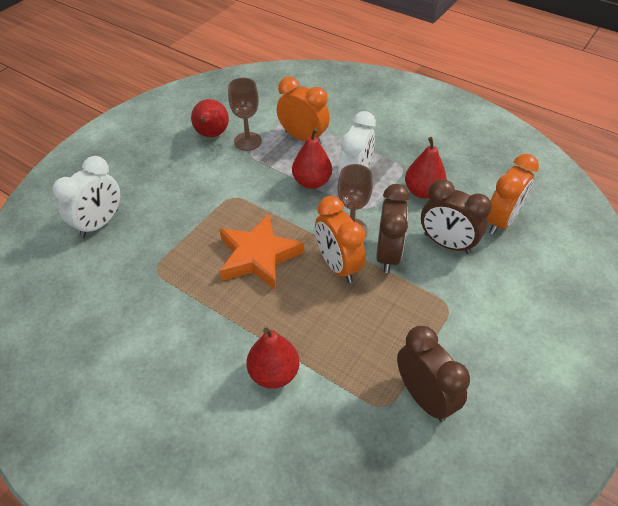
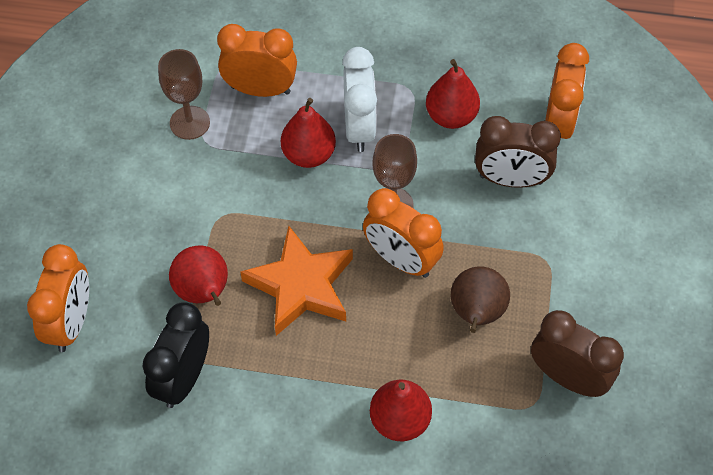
camera: 25 degrees left, 10 degrees up
white clock [53,156,120,238] -> orange clock [27,244,89,352]
red pear [191,99,229,137] -> red pear moved to [169,246,228,306]
brown clock [376,184,410,273] -> none
none -> black clock [142,302,209,408]
none -> brown pear [450,266,510,333]

